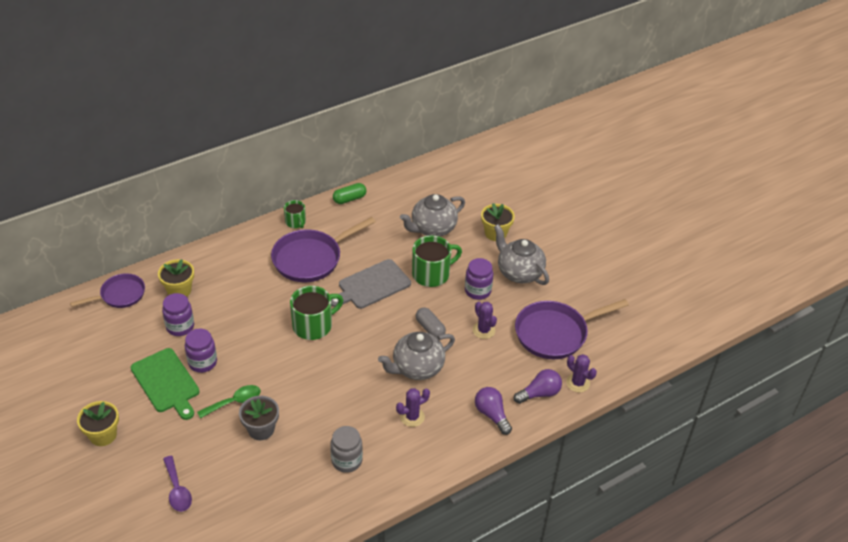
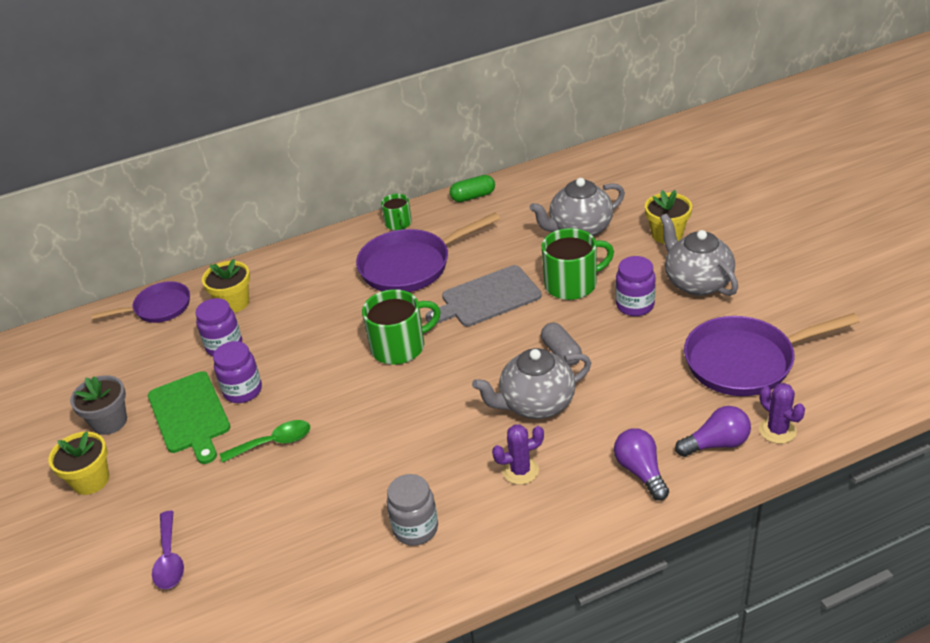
camera: 15 degrees right, 5 degrees down
grey flower pot [239,396,279,440] -> grey flower pot moved to [70,375,127,435]
purple cactus [472,302,497,339] -> none

